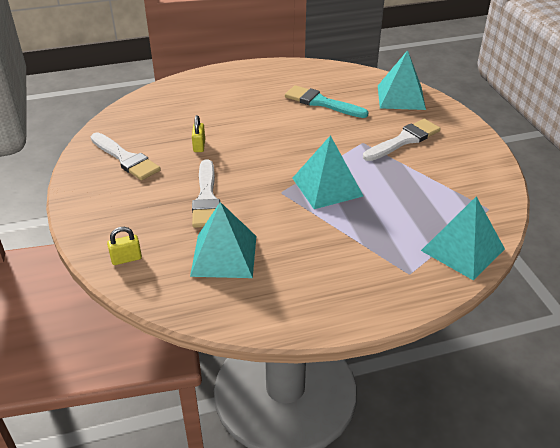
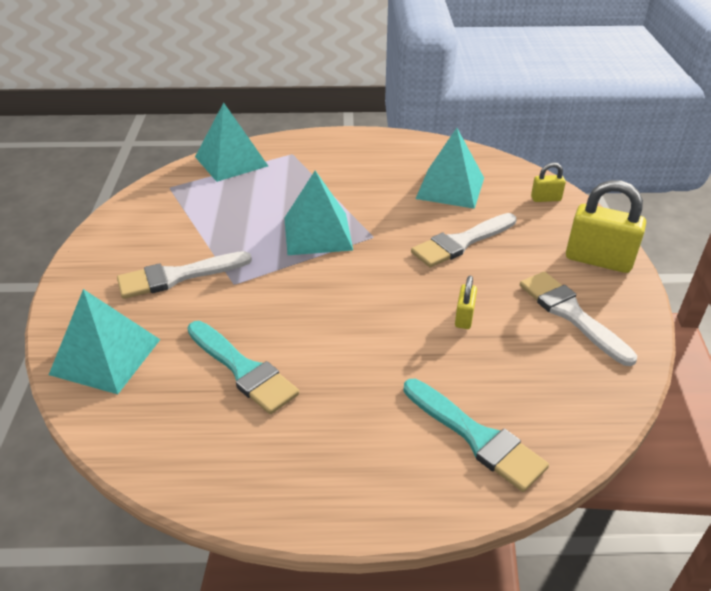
camera: 165 degrees left, 0 degrees up
white brush [192,159,220,228] -> white brush turned 135 degrees counterclockwise [411,213,517,268]
none -> turquoise brush [403,379,549,492]
none -> yellow padlock [566,180,646,273]

